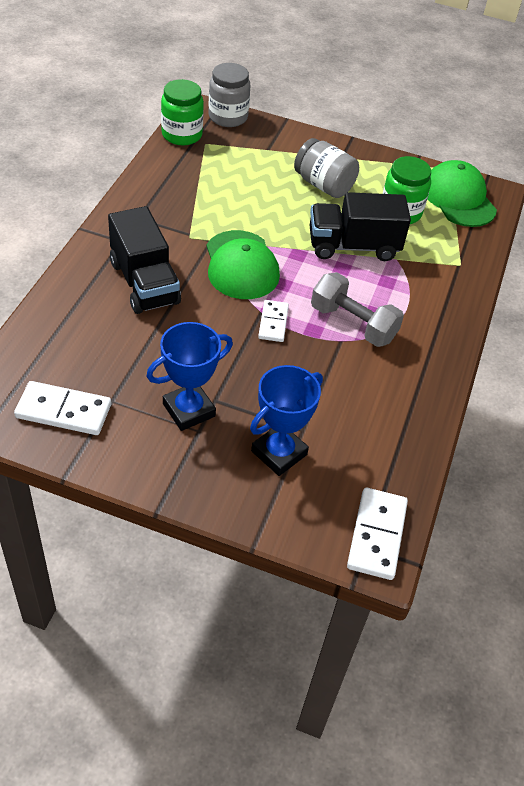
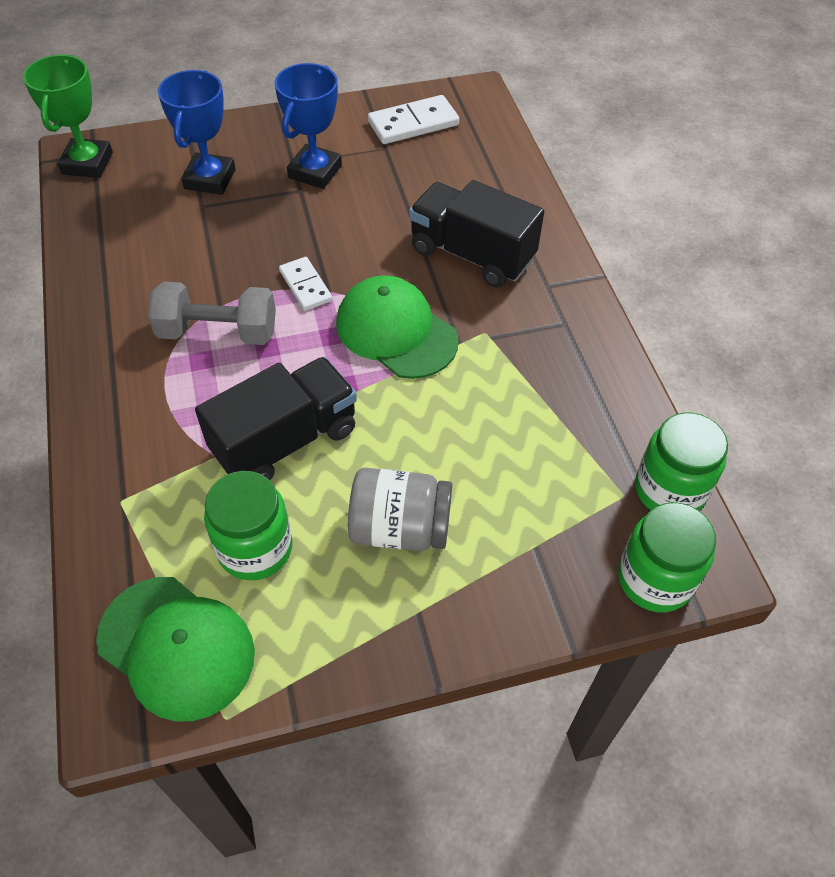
camera: 150 degrees right, 5 degrees up
grey jar [208,63,251,127] -> green jar [618,502,716,612]
white domino [347,488,408,580] -> green trophy [23,55,113,178]

